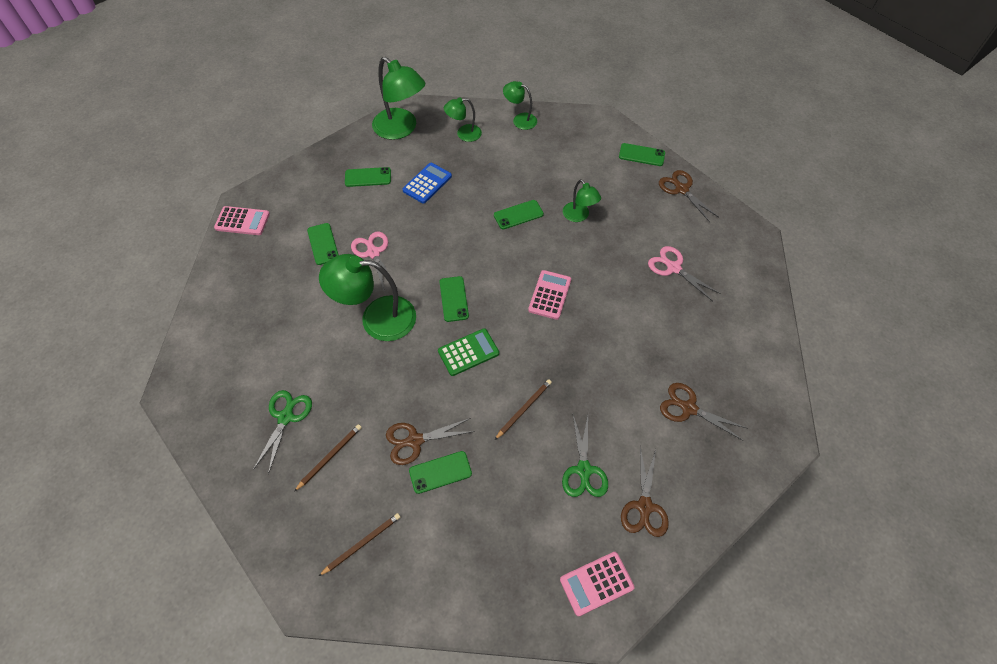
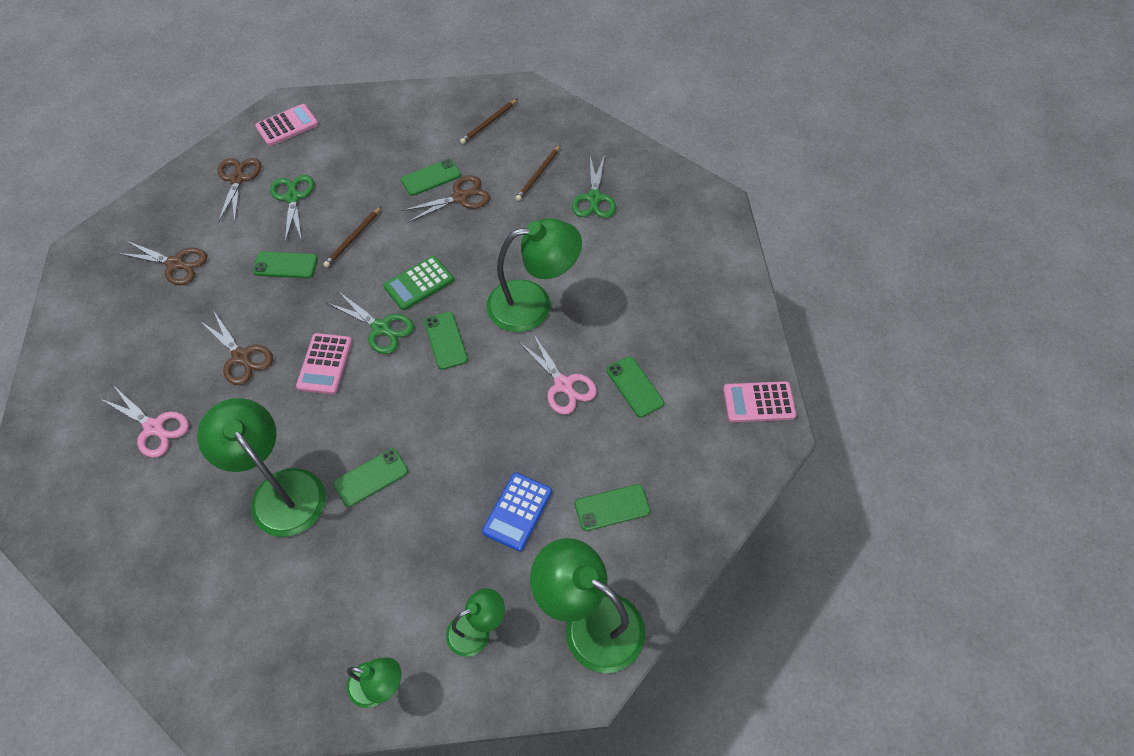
camera: 170 degrees right, 0 degrees up
green lamp [563,179,601,222] -> green lamp [197,398,326,537], size x1.83
green phone [619,143,665,166] -> green phone moved to [253,251,318,278]
brown scissors [659,170,719,222] -> brown scissors moved to [200,310,273,385]
none -> green scissors [327,291,414,354]

